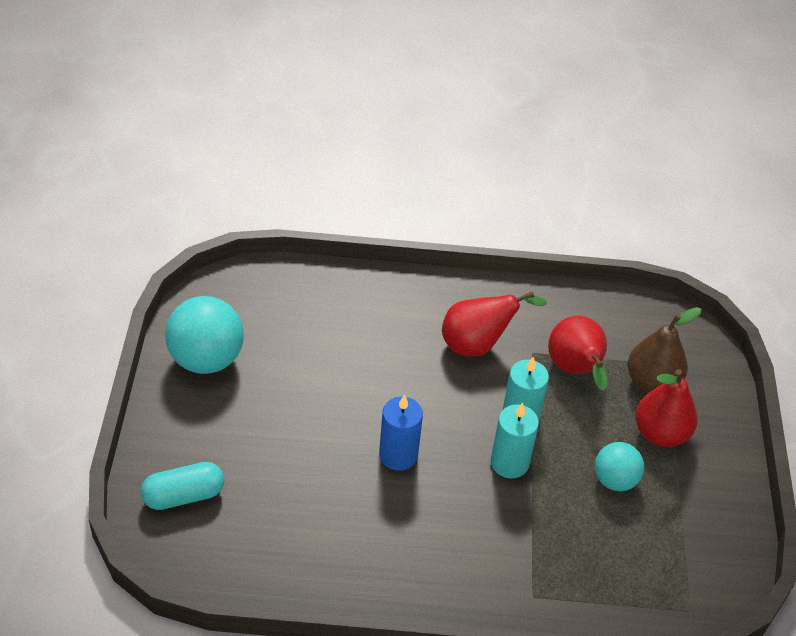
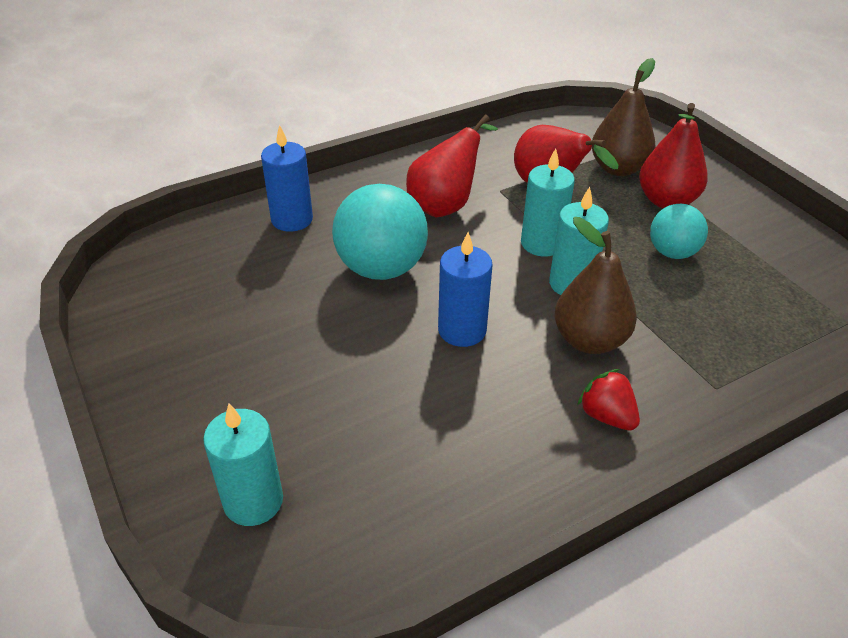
camera: 30 degrees left, 5 degrees down
turquoise capsule [141,462,224,510] -> turquoise candle [203,403,283,526]
turquoise ball [165,296,244,374] -> turquoise ball moved to [332,184,428,280]
none -> blue candle [261,124,313,232]
none -> brown pear [555,217,637,354]
none -> red strawberry [577,369,640,430]

